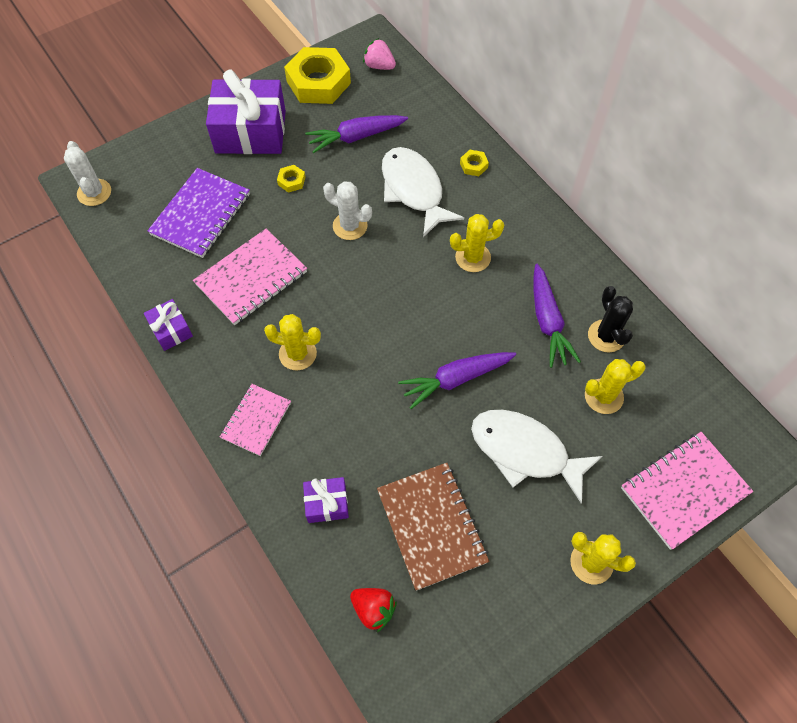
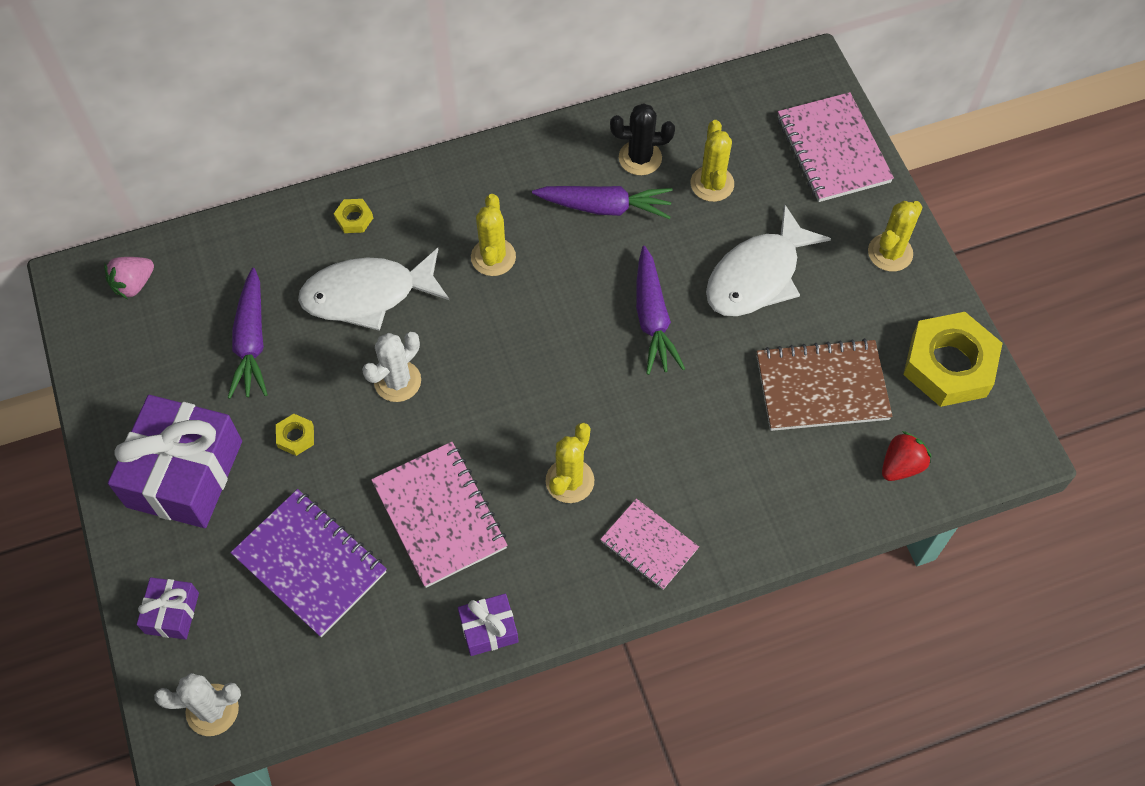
camera: 75 degrees left, 0 degrees up
yellow nut [284,47,351,104] -> yellow nut moved to [903,312,1003,407]
purple gift [303,477,349,523] -> purple gift moved to [137,577,199,640]

